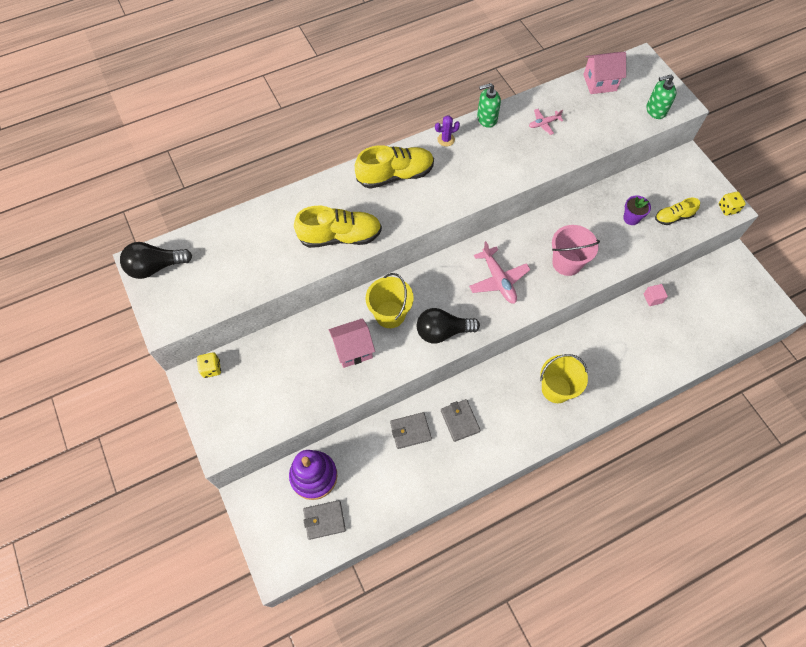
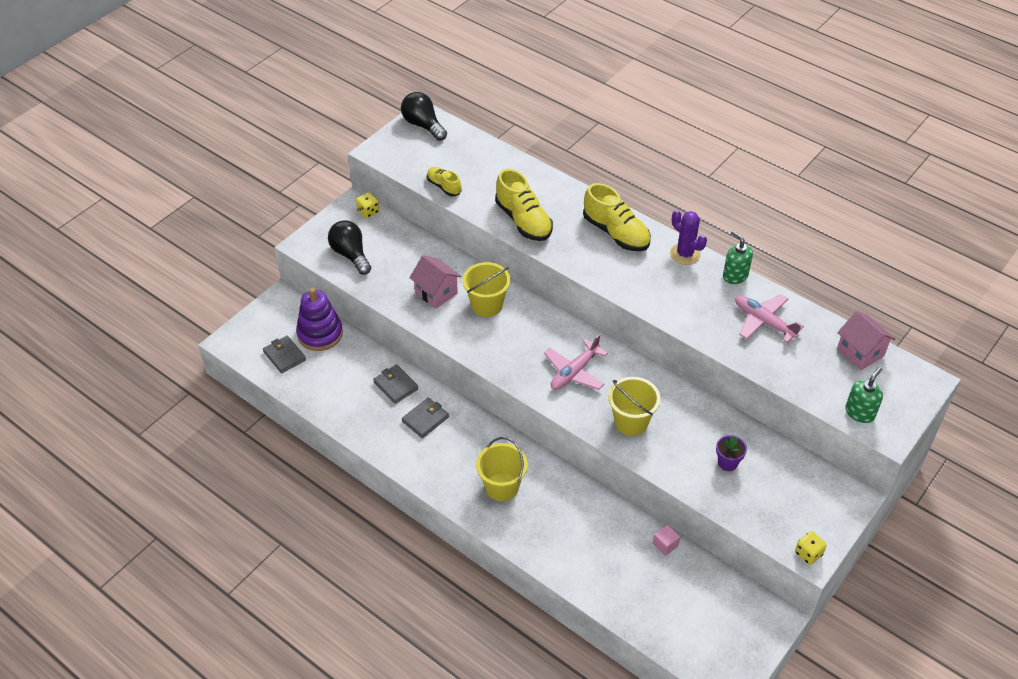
camera: 65 degrees right, 15 degrees down
black light bulb [417,308,480,344] -> black light bulb moved to [328,220,371,275]
purple cactus [435,115,460,147] -> purple cactus [670,210,707,265], size x1.58
pink plane [529,109,563,135] -> pink plane [735,294,804,343], size x1.79
pink bucket [552,225,600,276] -> yellow bucket [608,377,661,436]
green soap dispenser [646,75,677,119] -> green soap dispenser turned 75 degrees clockwise [845,367,883,423]
yellow shoe [655,198,700,225] -> yellow shoe moved to [427,167,462,196]

